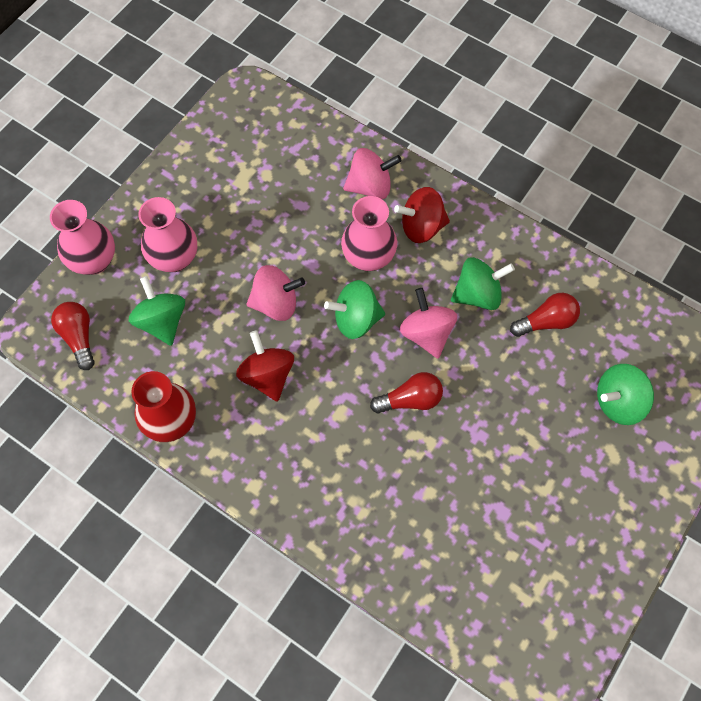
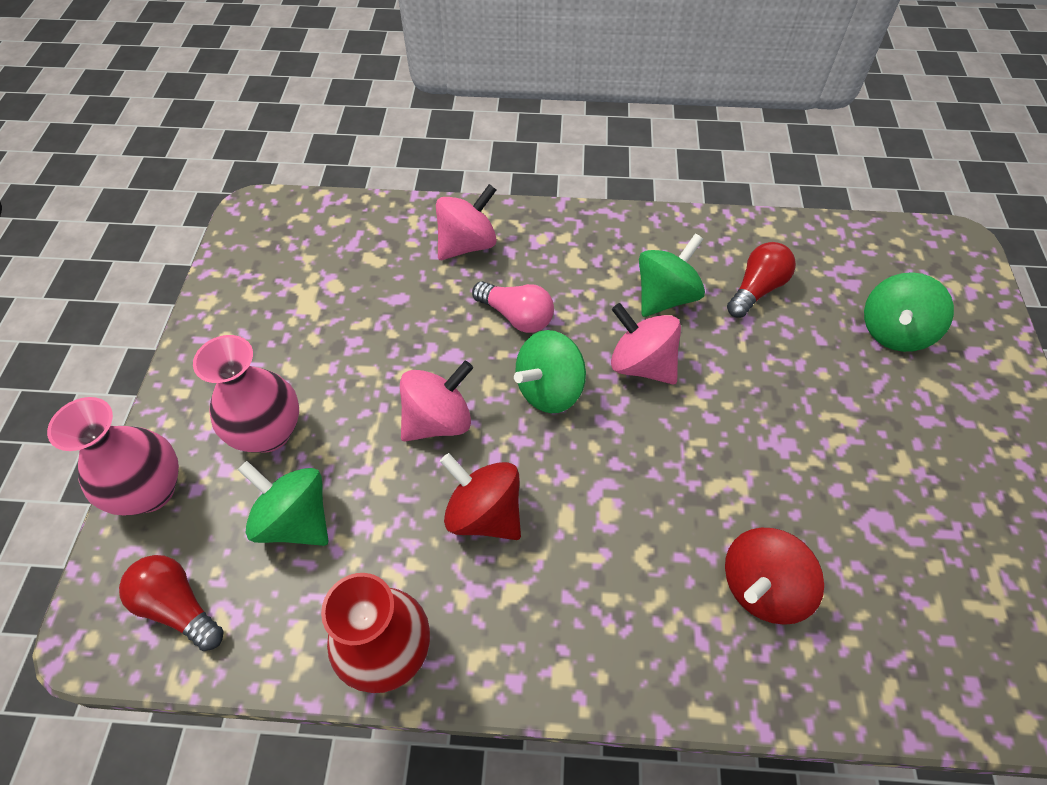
camera: 30 degrees left, 10 degrees down
pink vase [341,196,397,271] -> pink light bulb [472,281,554,333]
red light bulb [370,372,443,413] -> none
red spinning top [394,187,450,243] -> red spinning top moved to [725,528,824,625]

